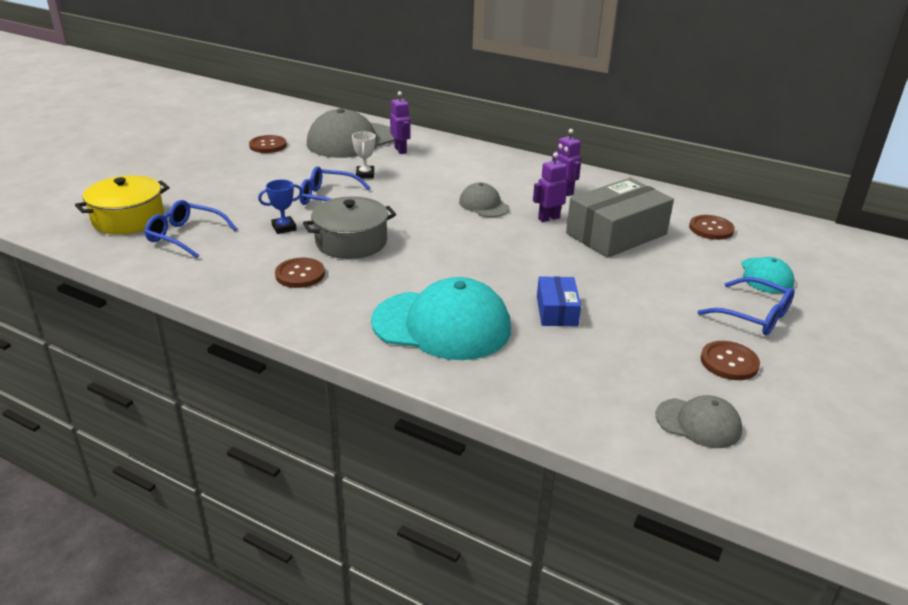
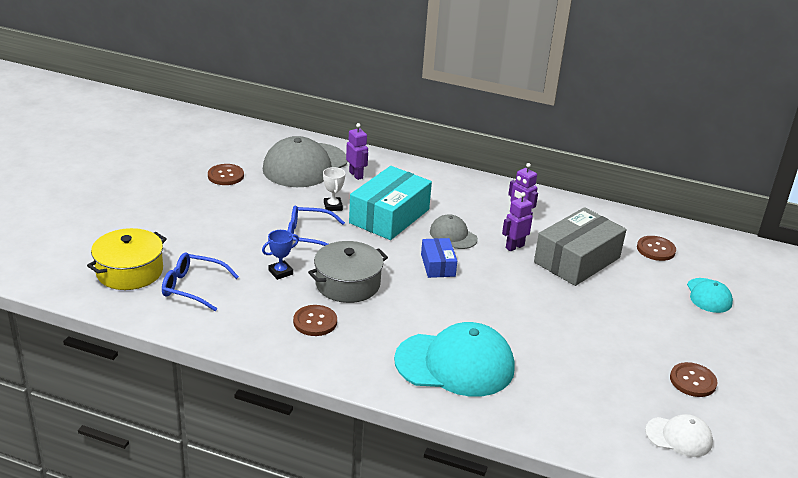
camera: 10 degrees left, 0 degrees up
blue box [537,276,581,326] -> blue box moved to [421,238,457,278]
grey cap [655,395,742,448] -> white cap [645,414,713,457]
blue glasses [698,277,795,335] -> none
none -> turquoise box [349,166,432,240]

